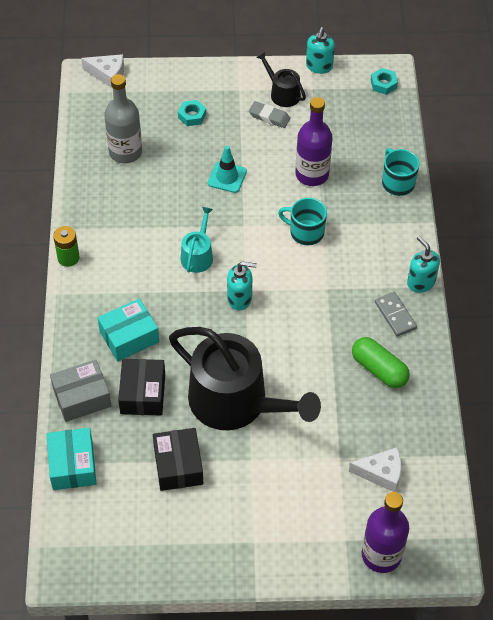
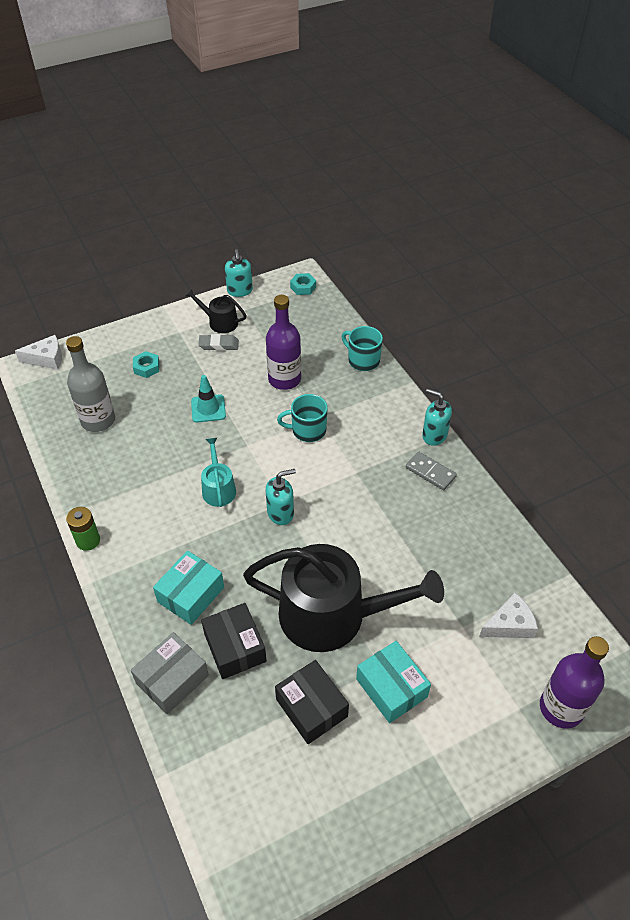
camera: 25 degrees left, 5 degrees down
turquoise box [47,428,96,490] -> turquoise box moved to [356,641,431,723]
green capsule [352,337,410,388] -> none

